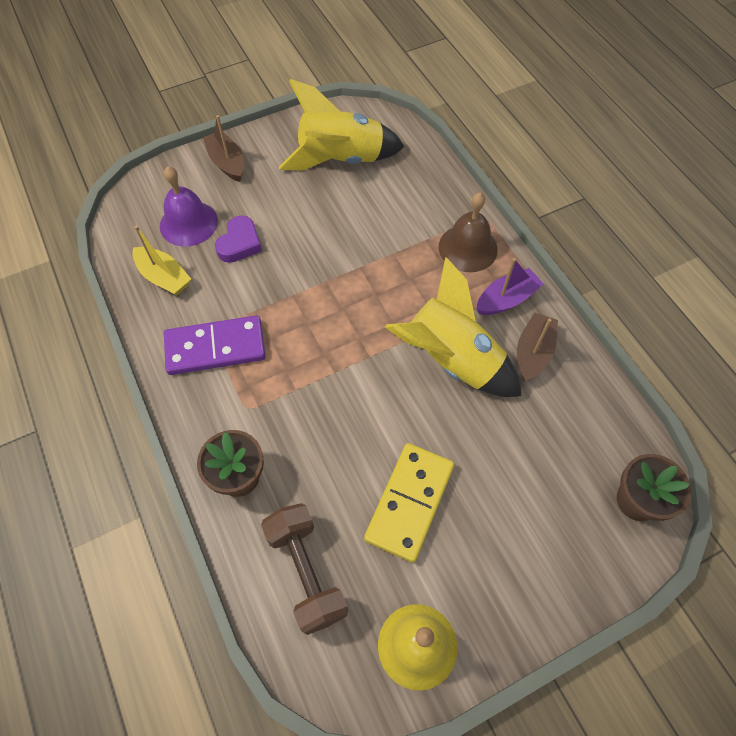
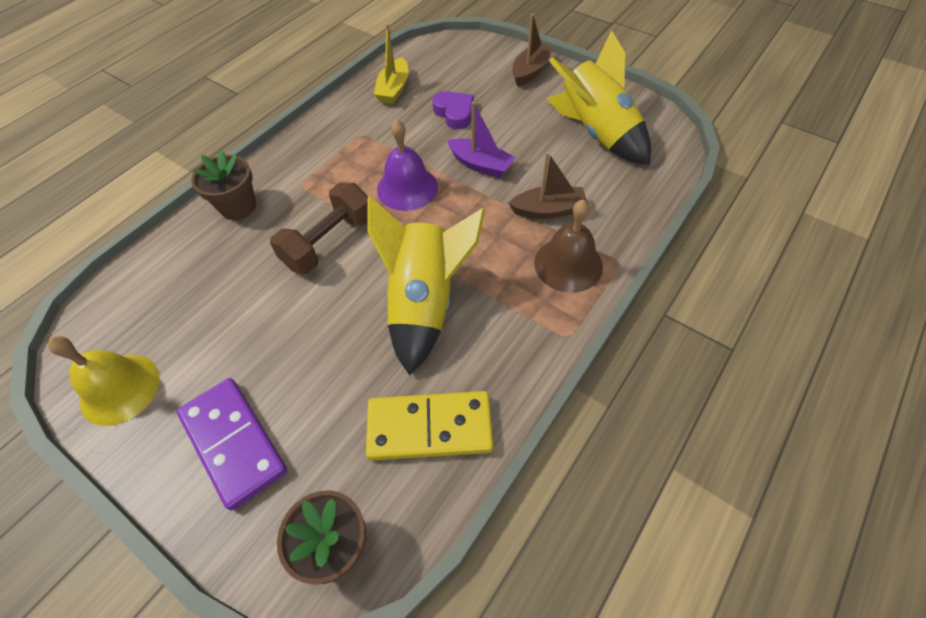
camera: 65 degrees right, 5 degrees down
purple bell [160,166,218,247] -> purple bell moved to [377,120,438,211]
purple domino [164,315,266,375] -> purple domino moved to [177,378,287,510]
purple heart [215,216,262,263] -> purple heart turned 120 degrees counterclockwise [433,91,474,129]
brown dumbbell [261,503,348,635] -> brown dumbbell moved to [270,183,368,274]
yellow domino [364,443,454,563] -> yellow domino moved to [366,391,493,460]
purple boat [476,258,544,315] -> purple boat moved to [447,102,516,178]
brown boat [517,312,558,381] -> brown boat moved to [508,152,587,219]

